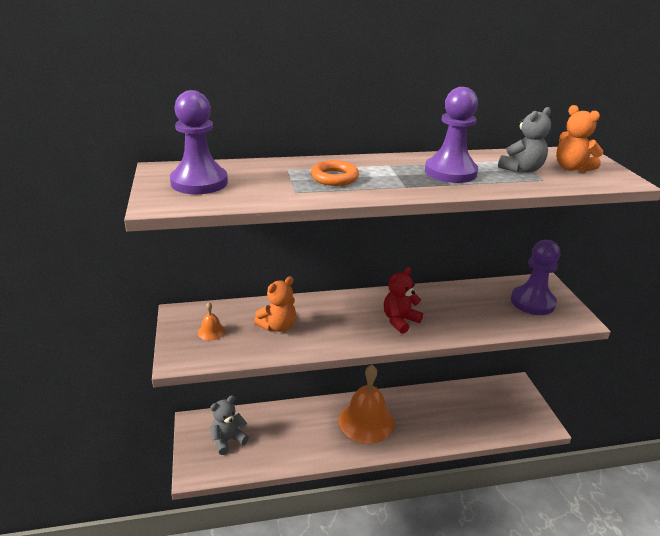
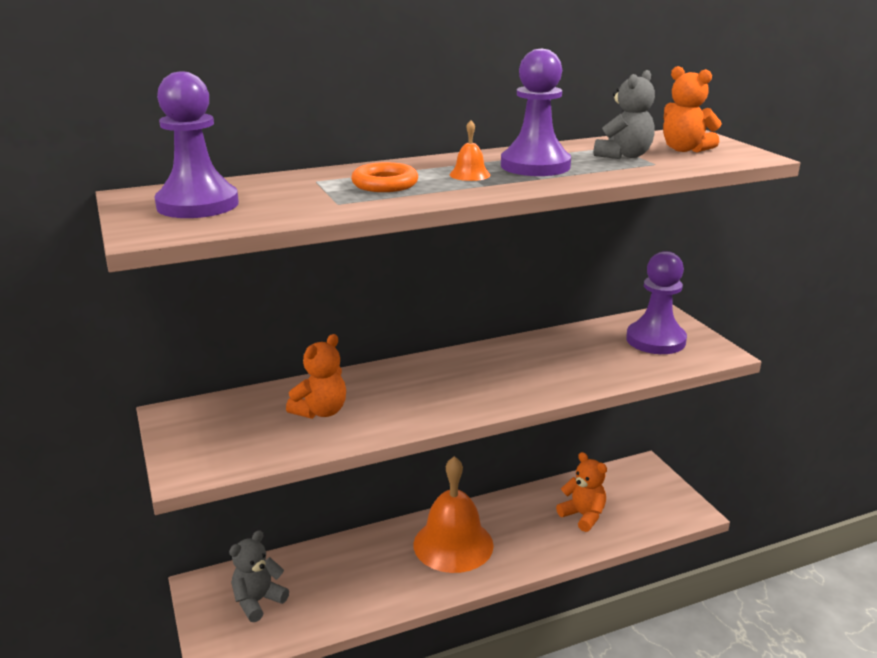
camera: 10 degrees left, 5 degrees down
orange bell [198,302,225,341] -> orange bell moved to [450,120,490,181]
red teddy bear [384,267,423,334] -> none
none -> orange teddy bear [556,452,607,532]

